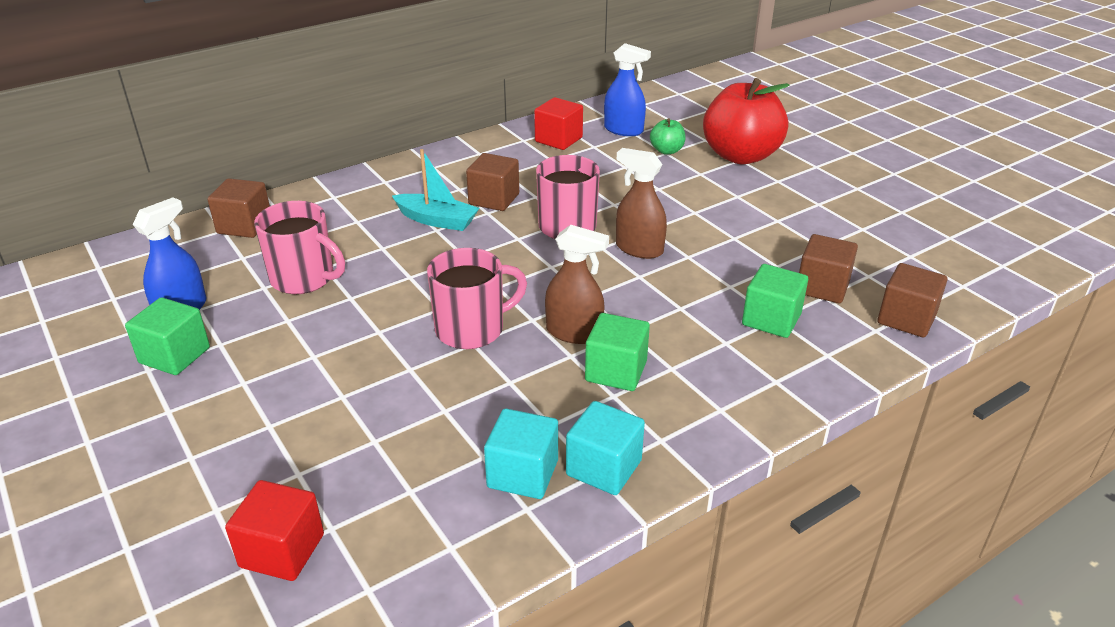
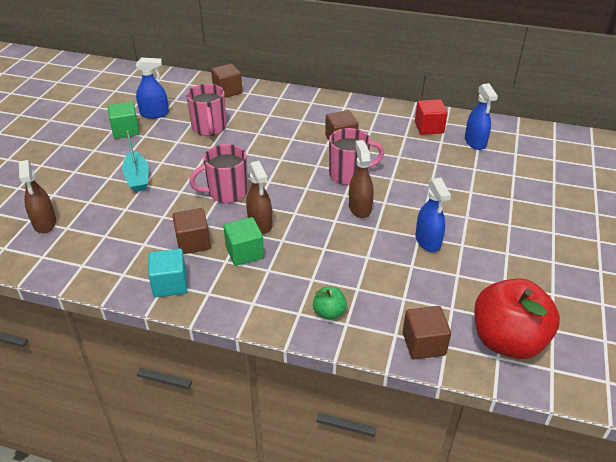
camera: 50 degrees right, 5 degrees up
red cube [225,480,324,581] -> brown spray bottle [19,160,56,233]
turquoise boat [392,149,479,231] -> turquoise boat moved to [122,131,149,192]
pink mug [427,248,527,349] -> pink mug turned 135 degrees clockwise [189,144,248,203]
turquoise cube [484,408,558,499] -> none
green apple [650,118,685,155] -> green apple moved to [313,287,347,320]
red apple [703,78,790,164] -> red apple moved to [474,278,560,359]
green cube [742,264,808,338] -> none
brown cube [799,234,858,303] -> brown cube moved to [172,208,211,254]
none -> blue spray bottle [415,177,451,252]

